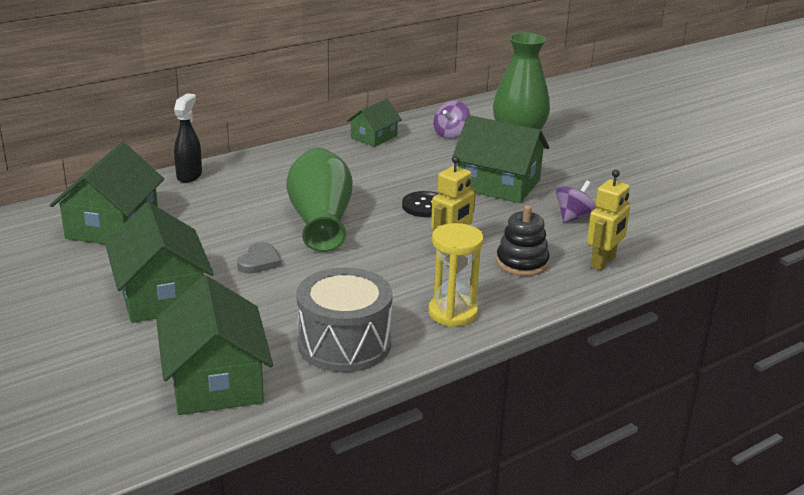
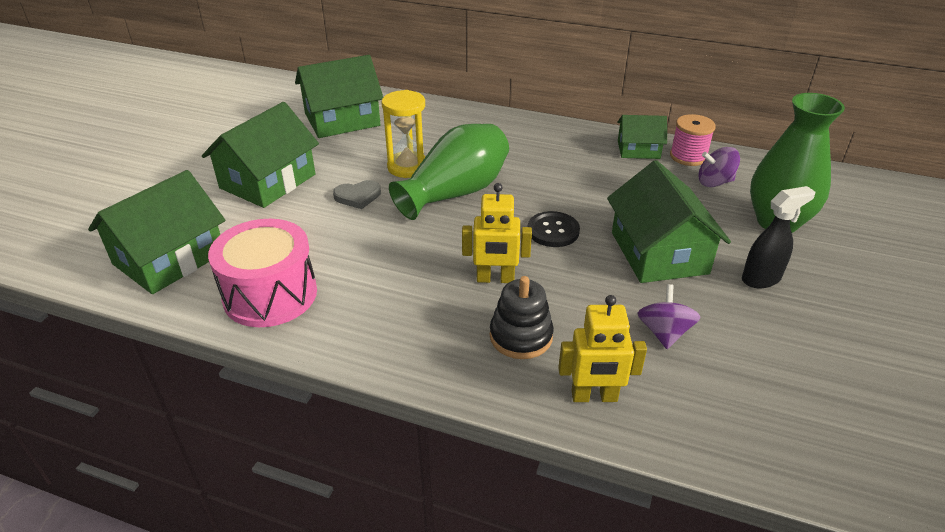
camera: 55 degrees right, 10 degrees up
black spray bottle [174,93,202,183] -> black spray bottle moved to [742,186,815,288]
grey drum [297,268,393,372] -> pink drum [208,219,317,327]
yellow hourglass [428,223,484,327] -> yellow hourglass moved to [382,90,426,178]
purple spinning top [556,181,597,223] -> purple spinning top turned 90 degrees counterclockwise [637,284,701,349]
none -> pink spool [670,114,716,166]

